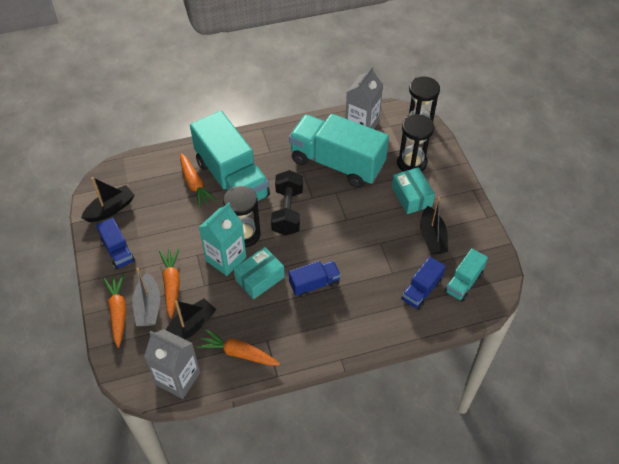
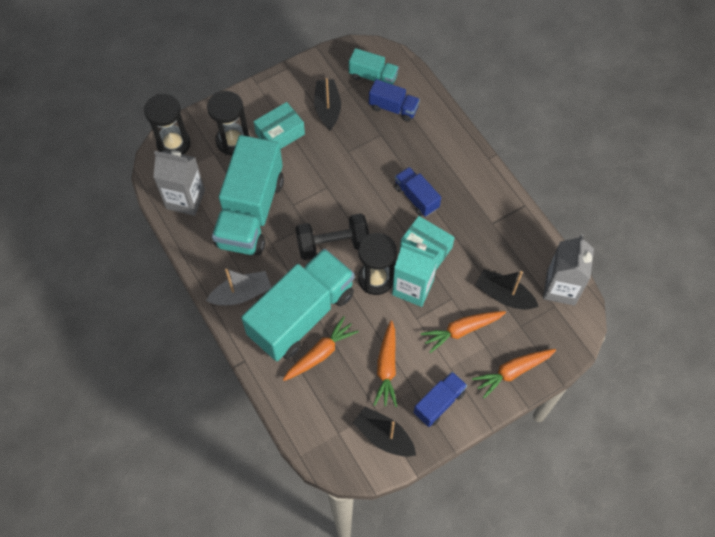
camera: 105 degrees left, 10 degrees up
grey boat [132,268,160,326] -> grey boat moved to [206,269,272,306]
orange carrot [197,329,280,366] -> orange carrot moved to [373,321,397,407]
black boat [420,197,448,255] -> black boat turned 75 degrees counterclockwise [314,78,341,130]

